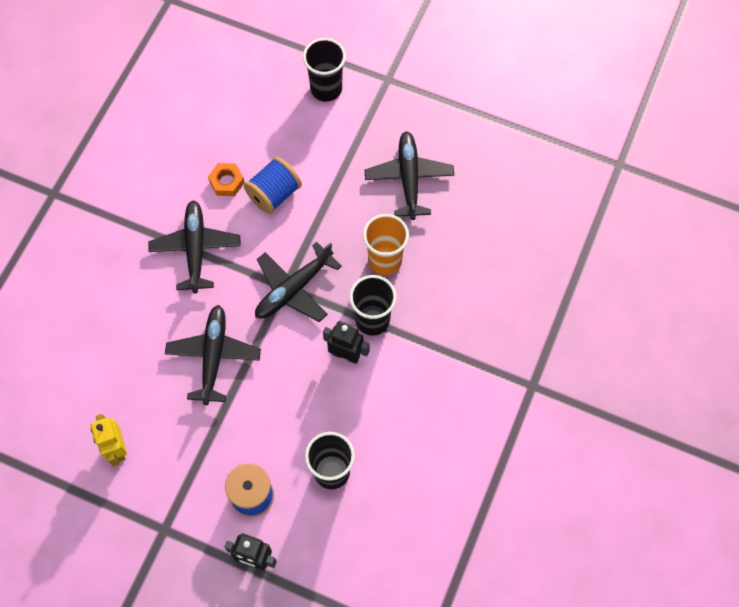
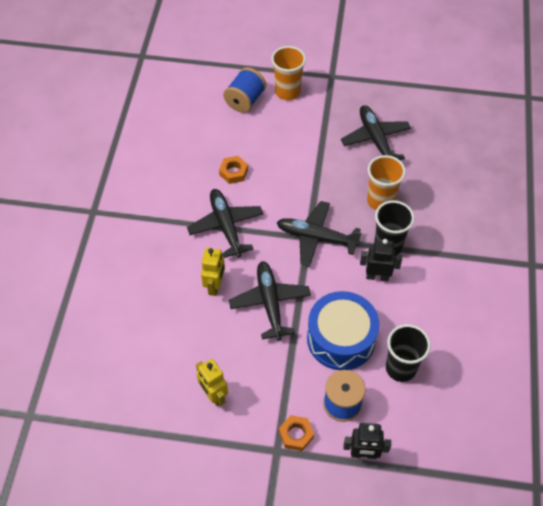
camera: 15 degrees left, 10 degrees down
blue spool [244,157,302,214] -> blue spool moved to [223,67,266,113]
black plane [255,242,342,322] -> black plane turned 75 degrees clockwise [276,201,362,266]
black cup [303,38,346,102] -> orange cup [271,46,306,100]
none -> yellow robot [201,248,225,296]
none -> orange nut [279,415,314,451]
none -> blue drum [307,291,380,370]

